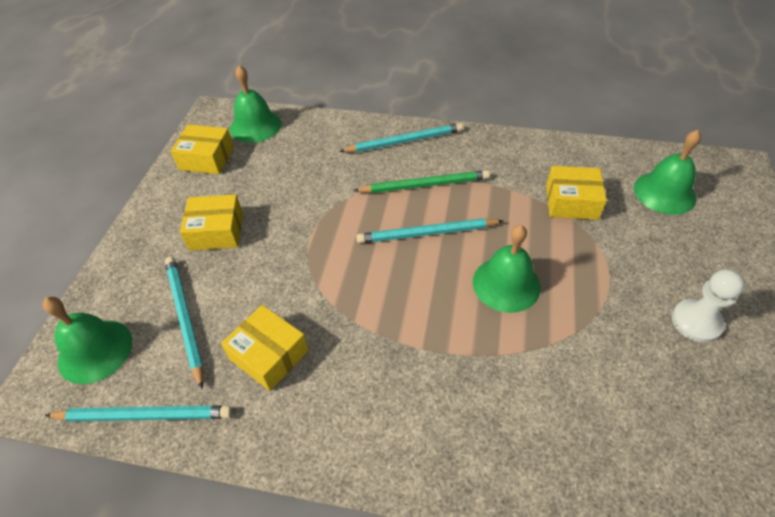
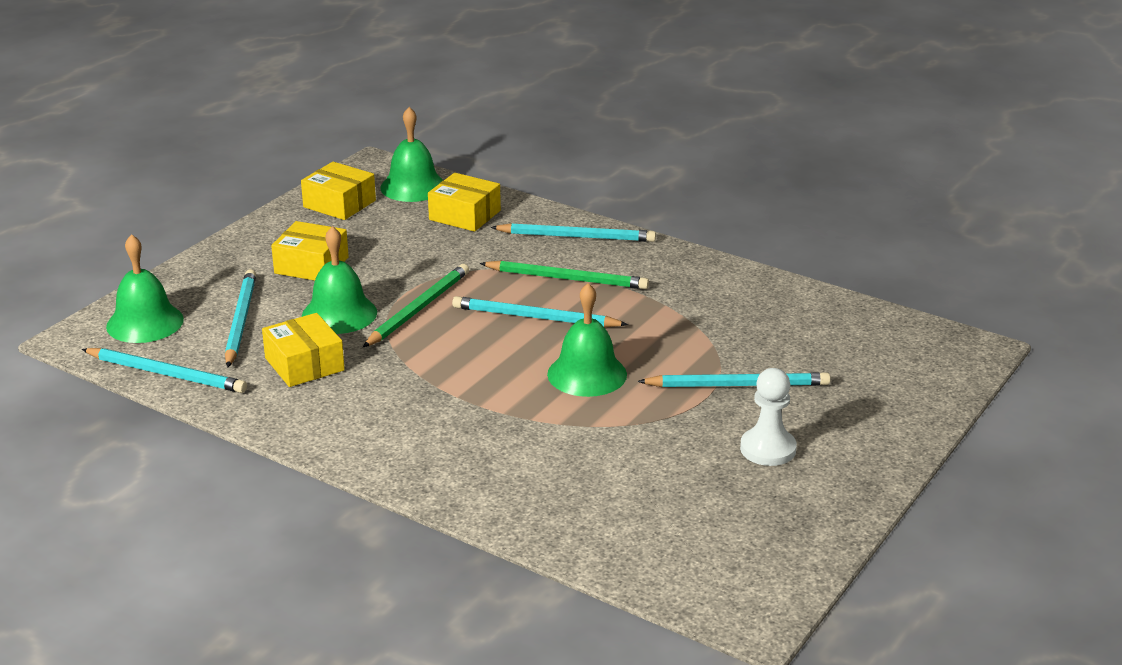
camera: 20 degrees right, 20 degrees down
yellow box [546,166,607,220] -> yellow box moved to [428,173,501,232]
green bell [634,130,701,215] -> green bell moved to [302,226,377,334]
none -> green pencil [363,264,469,347]
none -> turquoise pencil [637,372,831,387]

